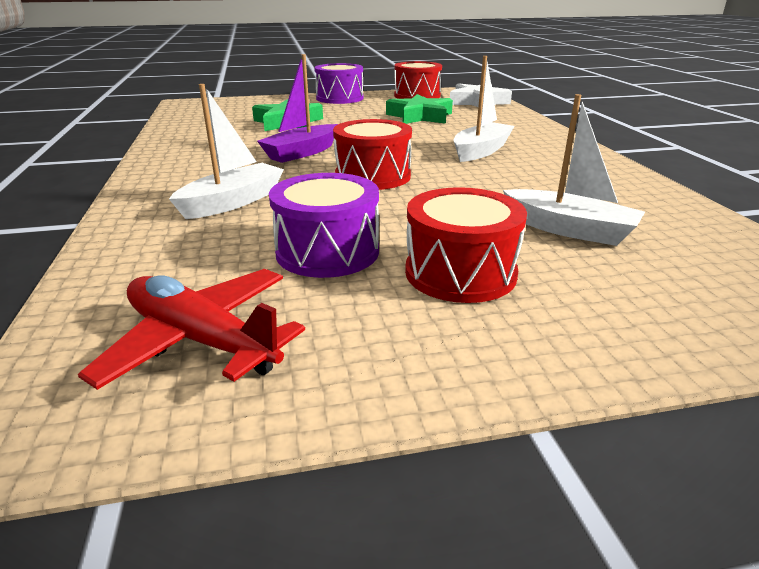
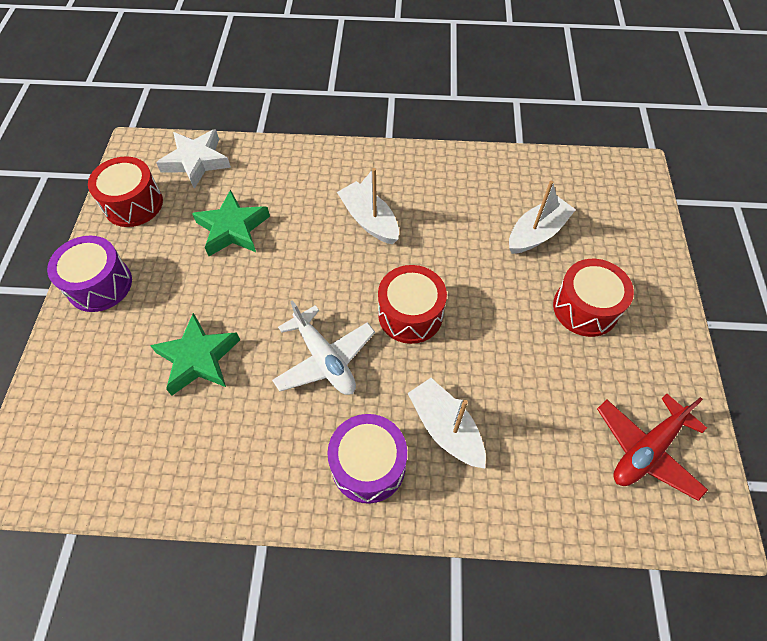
camera: 75 degrees left, 30 degrees up
purple boat [257,54,338,163] -> white plane [272,300,375,395]
purple drum [269,173,379,278] -> purple drum moved to [327,414,407,504]

